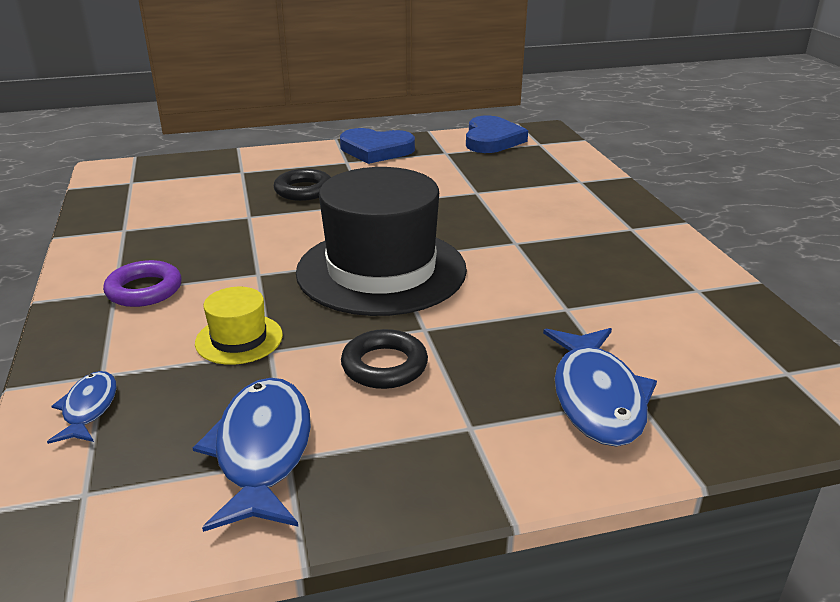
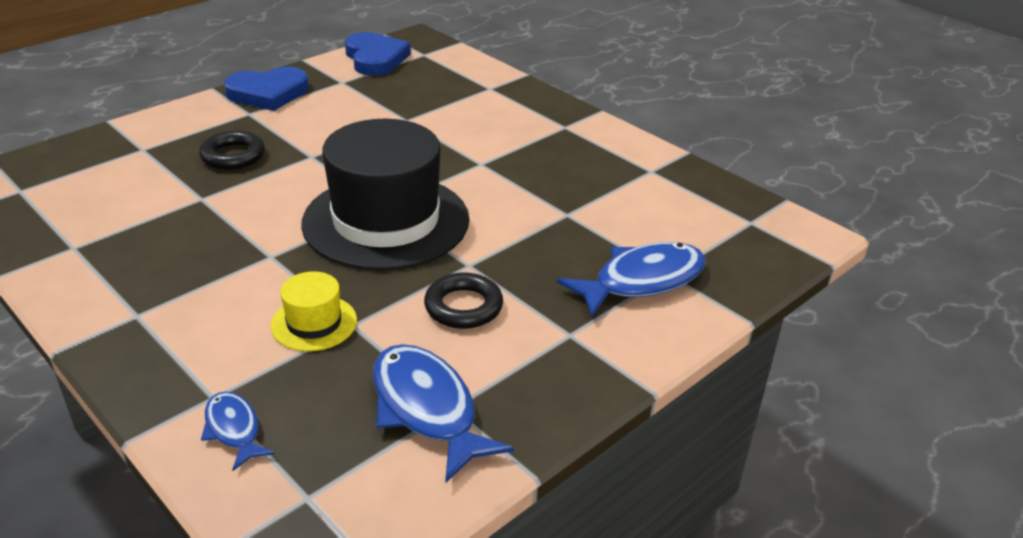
camera: 30 degrees left, 5 degrees up
purple ring [103,260,182,307] -> none
blue fish [543,328,657,447] -> blue fish turned 90 degrees counterclockwise [557,242,706,318]

